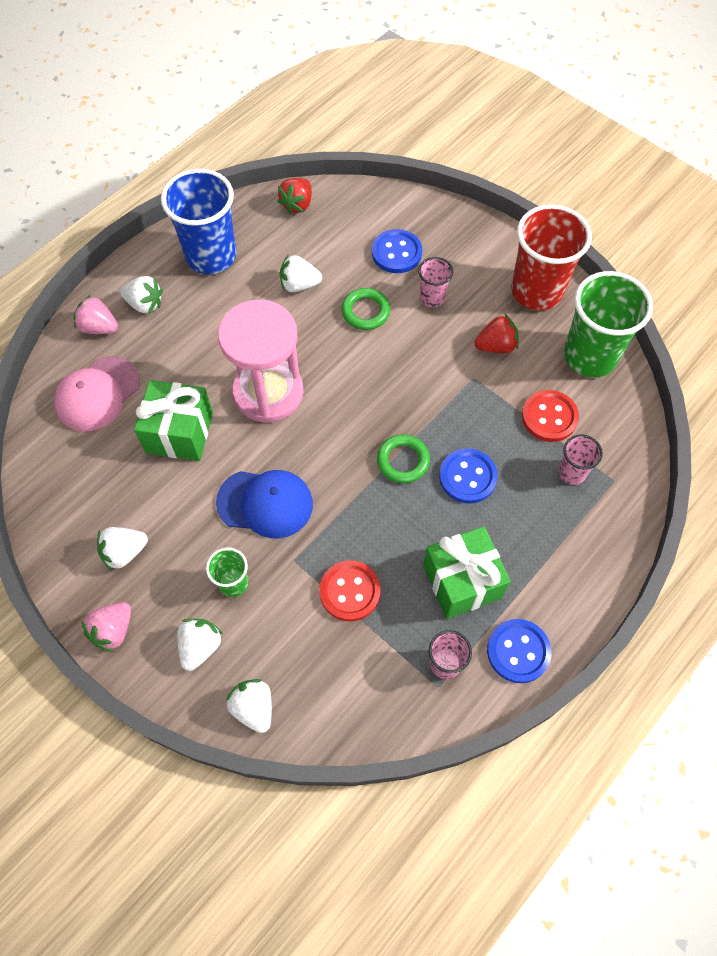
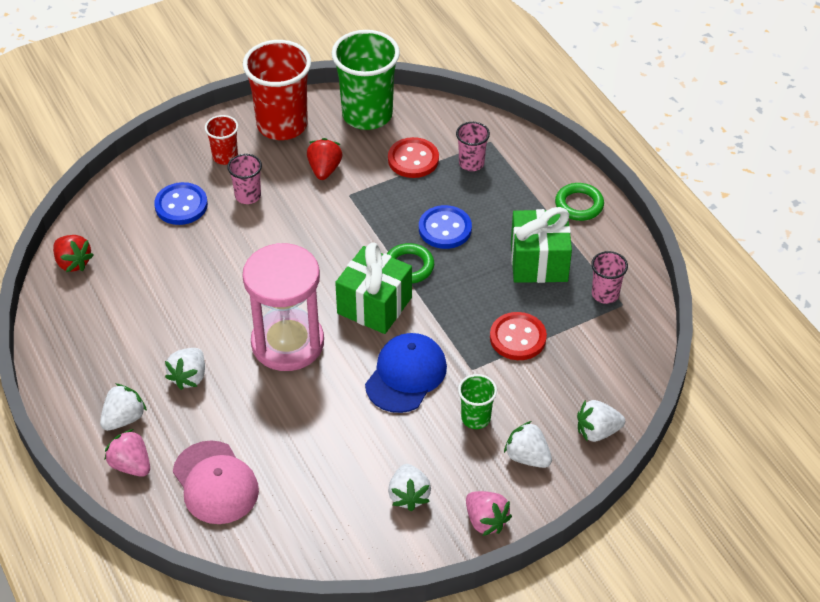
camera: 70 degrees left, 15 degrees down
pink strawberry [73,295,118,334] -> pink strawberry turned 90 degrees clockwise [105,429,150,477]
green gift [134,380,213,461] -> green gift moved to [335,243,412,334]
blue cup [161,169,237,274] -> none
white strawberry [280,254,322,292] -> white strawberry moved to [165,348,205,390]
green ring [341,288,390,330] -> green ring moved to [555,183,604,221]
blue button [487,619,552,683] -> none
none -> red cup [205,115,238,165]

